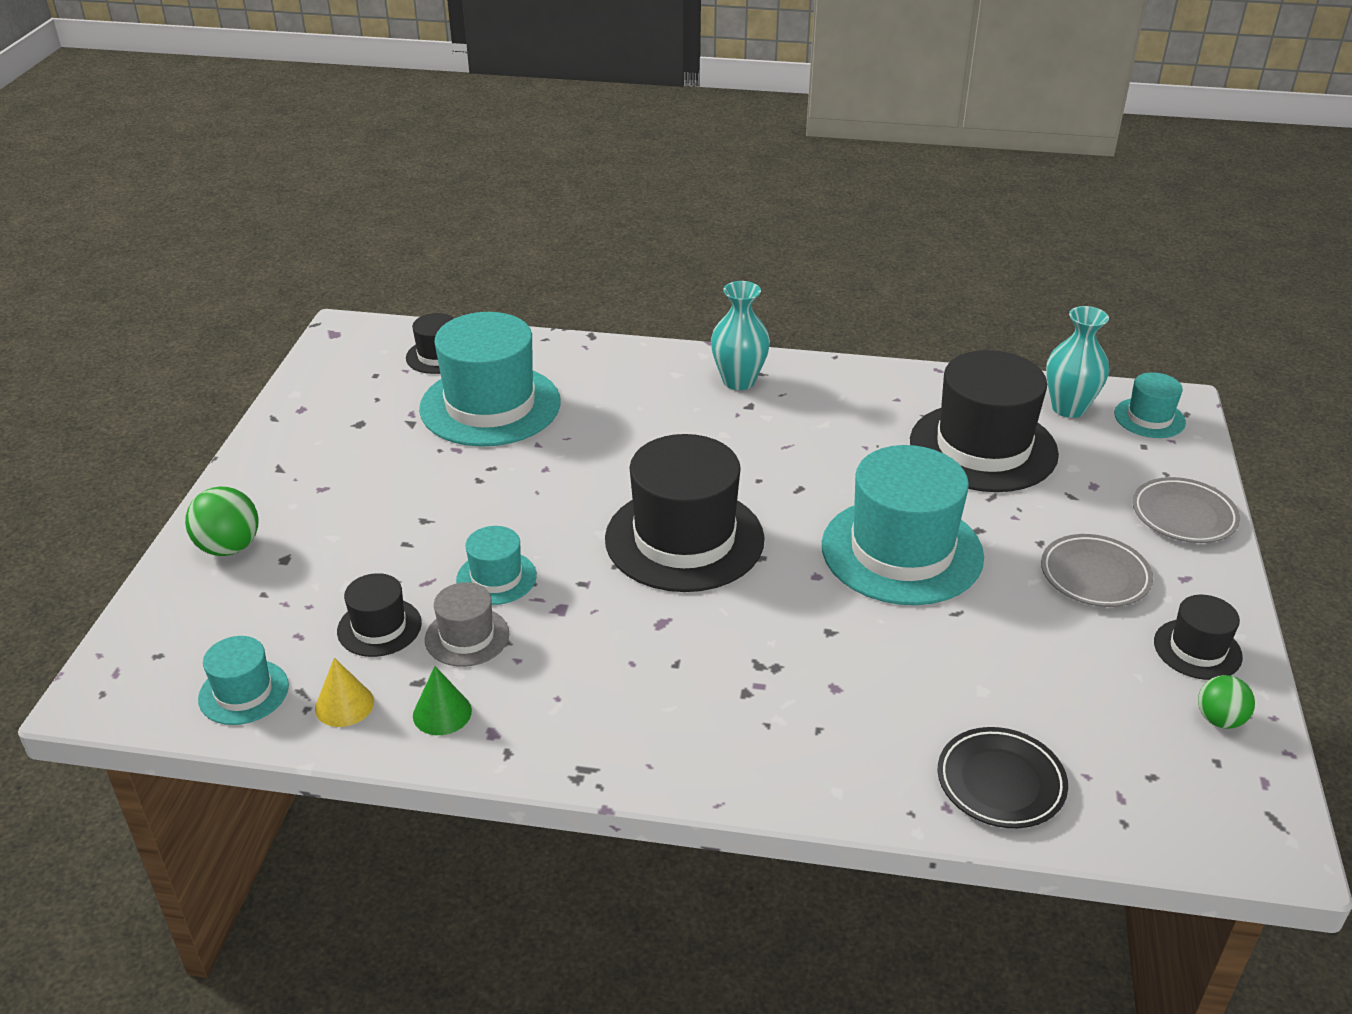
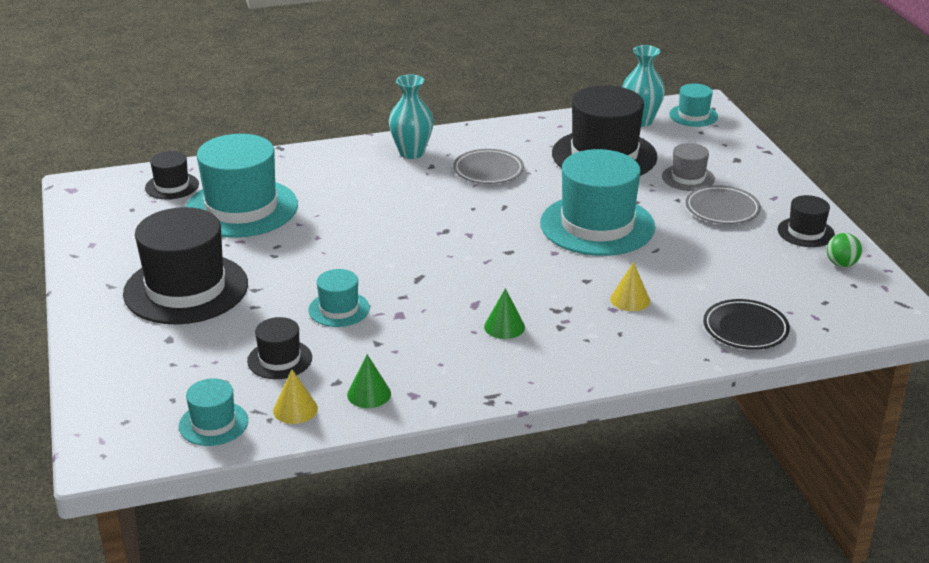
camera: 25 degrees left, 5 degrees down
green ball [185,486,259,556] -> none
grey hat [425,582,509,667] -> grey hat moved to [662,143,715,191]
black hat [605,434,765,592] -> black hat moved to [123,207,248,324]
grey plate [1132,477,1240,543] -> grey plate moved to [453,149,524,184]
none -> green cone [484,288,525,339]
none -> yellow cone [610,262,650,311]

